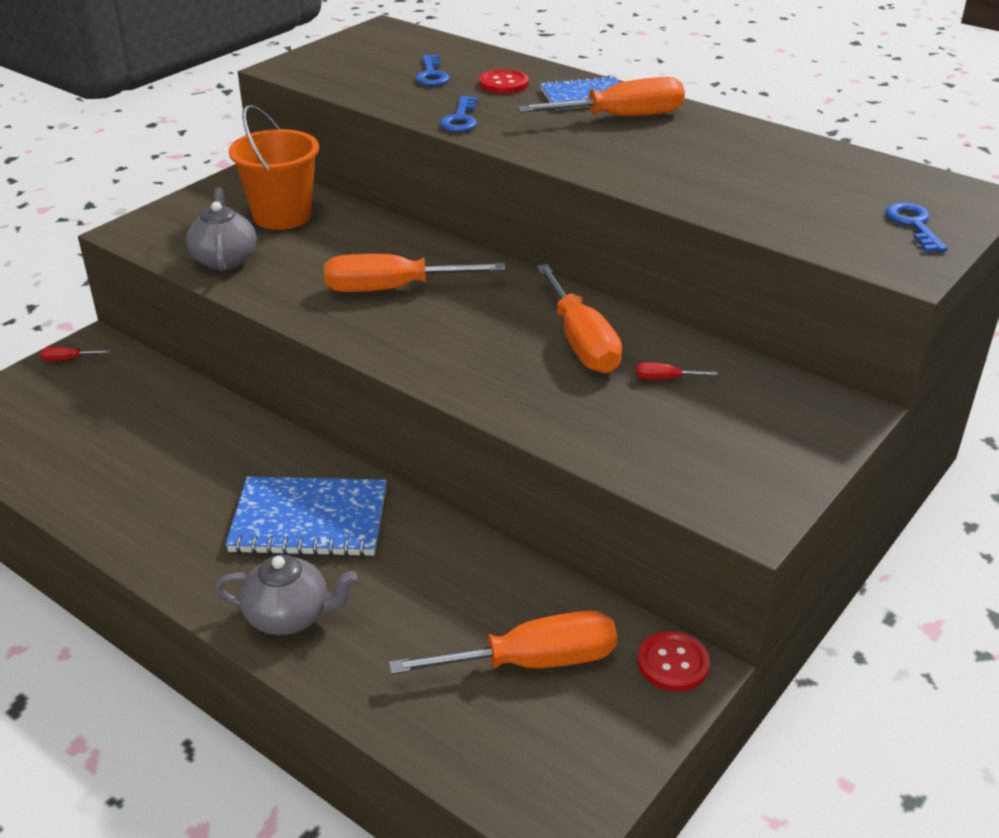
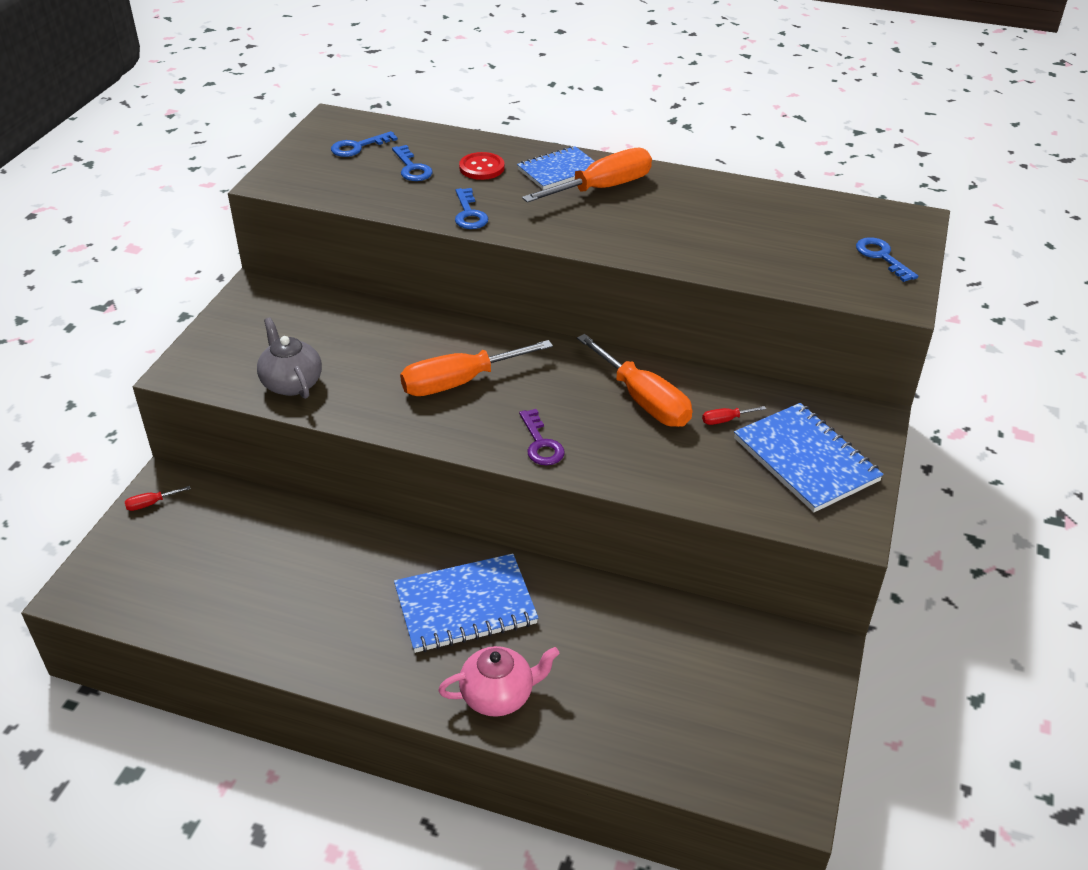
camera: 20 degrees left, 5 degrees up
grey teapot [215,555,357,635] -> pink teapot [438,646,560,717]
orange bucket [229,105,319,230] -> none
orange screwdriver [389,611,617,674] -> none
red button [638,631,710,691] -> none
none -> blue key [331,131,398,157]
none -> purple key [519,409,565,465]
none -> blue notebook [734,403,884,512]

